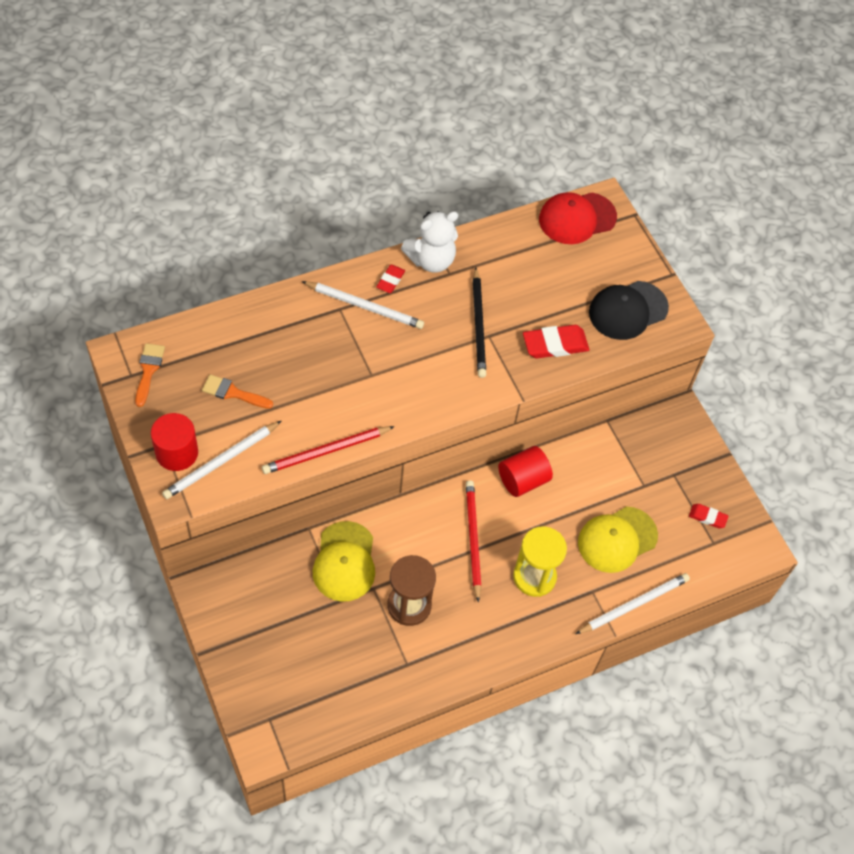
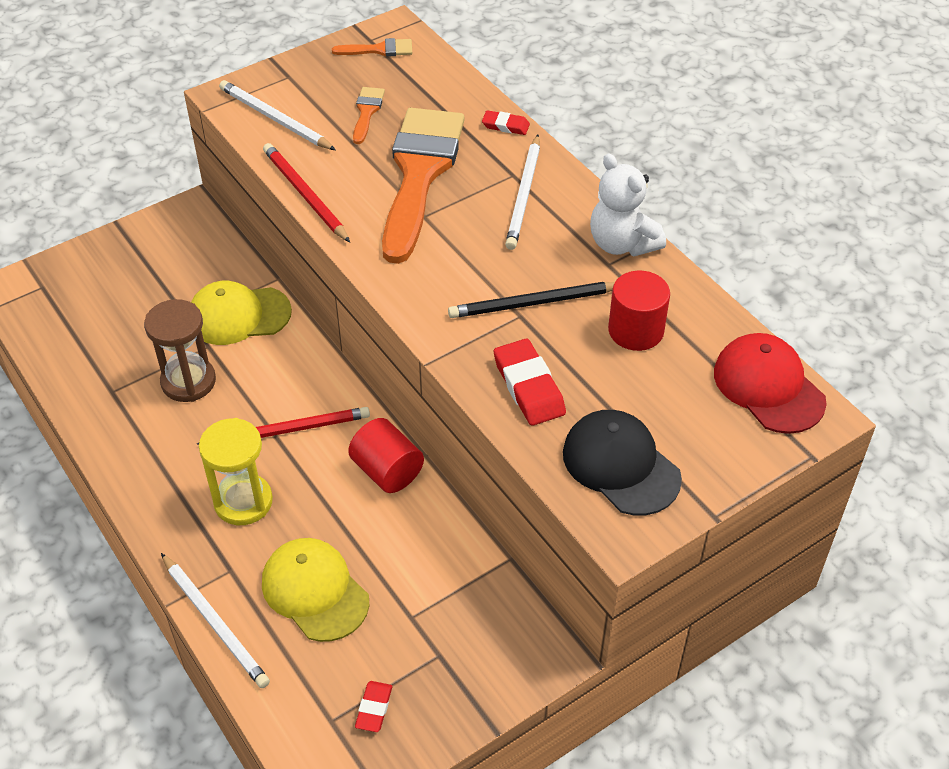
camera: 85 degrees right, 10 degrees down
red cylinder [151,413,198,471] -> red cylinder moved to [608,271,670,351]
red eraser [376,265,405,293] -> red eraser moved to [482,110,530,135]
none -> orange brush [382,108,465,264]

